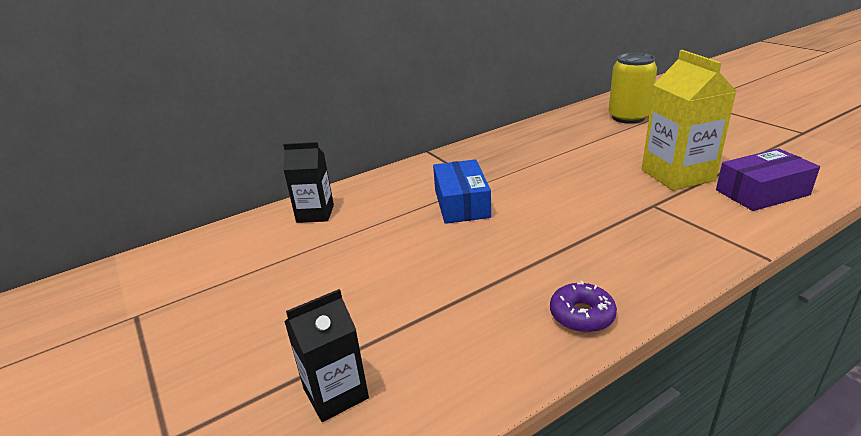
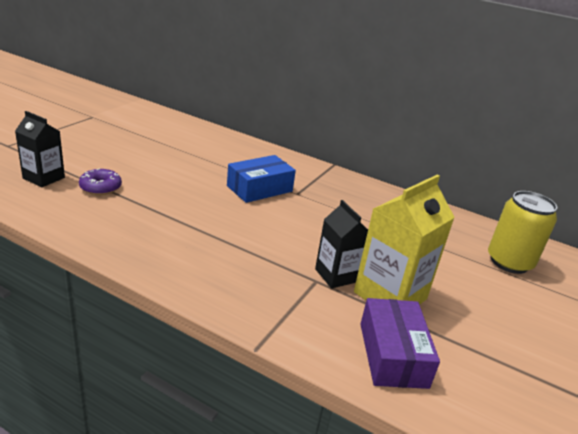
camera: 55 degrees right, 0 degrees up
black carton [283,142,334,223] -> black carton moved to [315,200,368,288]
purple donut [550,281,617,333] -> purple donut moved to [79,168,122,195]
purple box [716,148,820,211] -> purple box turned 45 degrees clockwise [360,298,440,389]

